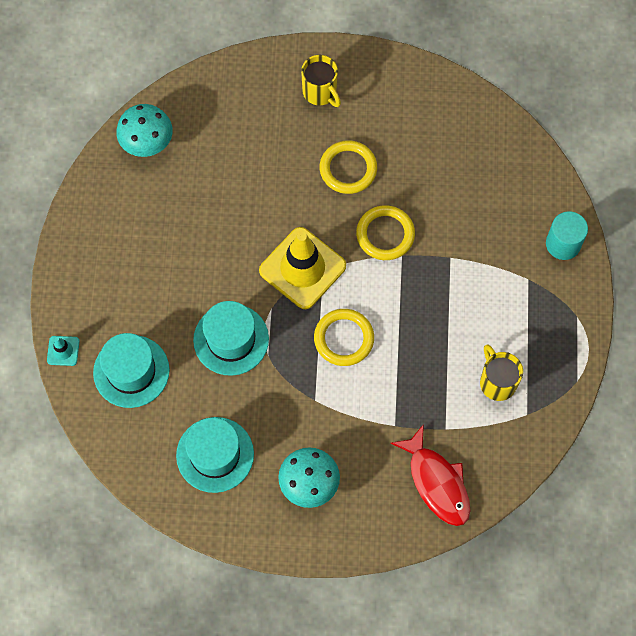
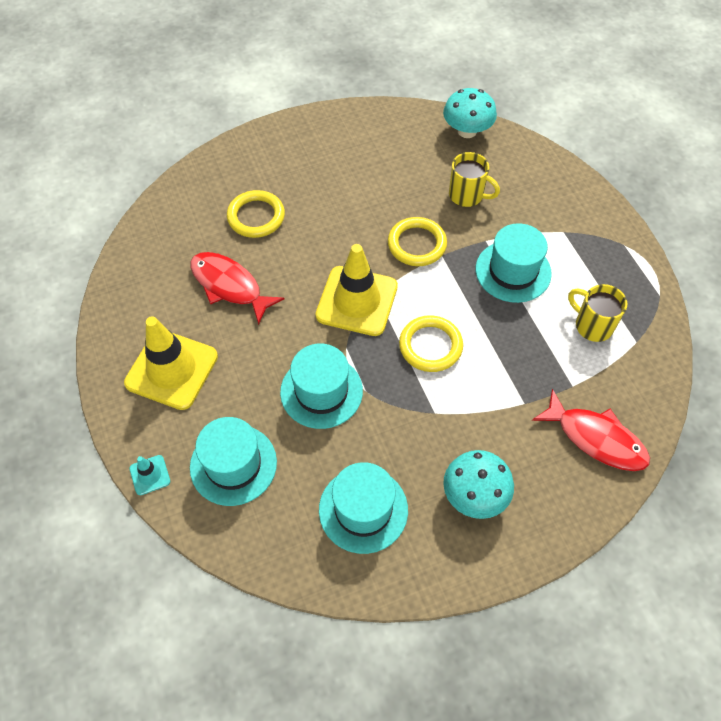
camera: 25 degrees left, 10 degrees down
turquoise mushroom [116,104,173,157] -> turquoise mushroom moved to [443,88,497,138]
yellow mug [301,55,341,107] -> yellow mug moved to [449,152,500,207]
yellow ring [320,141,377,194] -> yellow ring moved to [227,190,285,238]
turquoise cylinder [546,211,588,260] -> none
none -> yellow traffic cone [124,316,218,410]
none -> red fish [190,252,285,325]
none -> turquoise hat [476,223,552,303]

